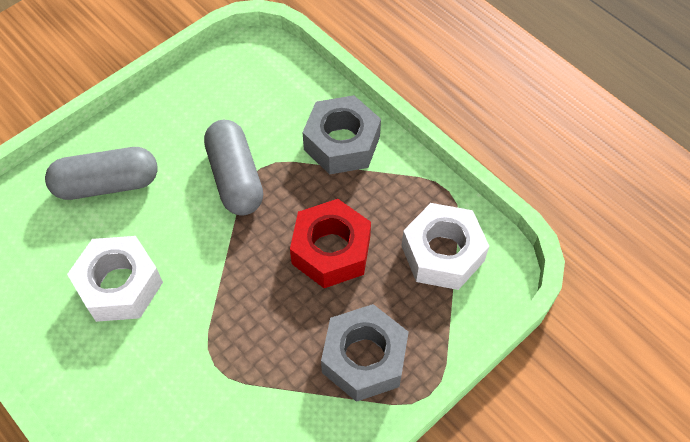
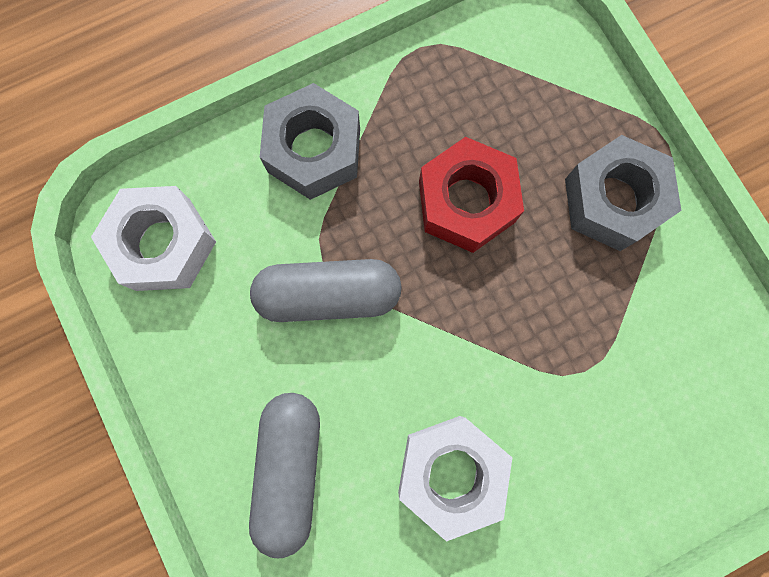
camera: 75 degrees left, 20 degrees up
white nut [402,203,489,290] -> white nut moved to [91,186,216,291]

